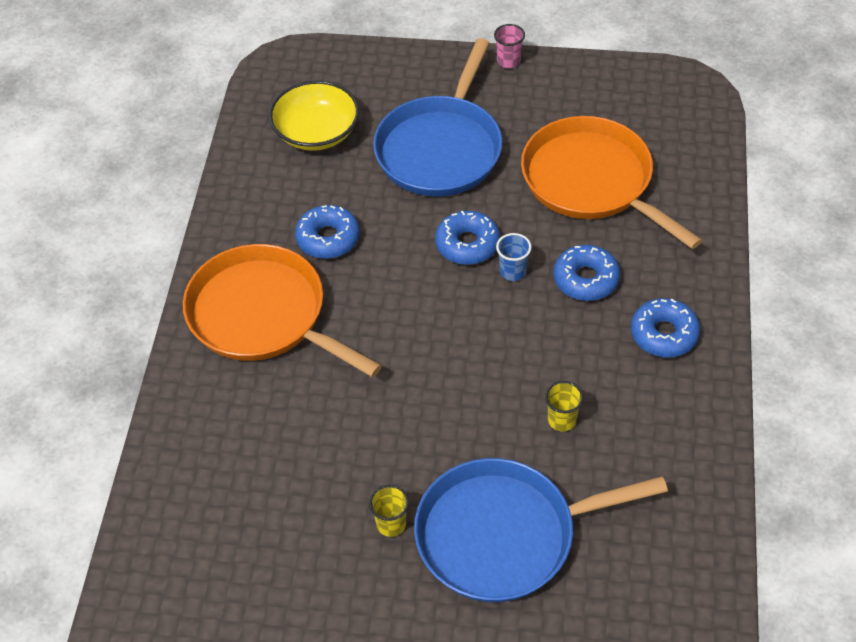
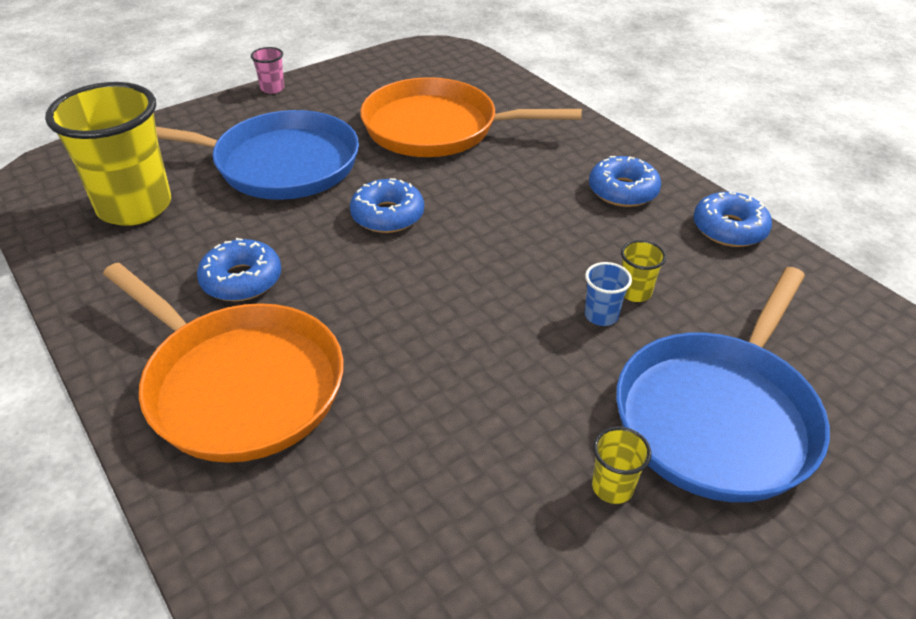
camera: 45 degrees left, 10 degrees down
orange pan [183,244,382,377] -> orange pan turned 135 degrees counterclockwise [103,262,344,463]
yellow bowl [269,80,359,151] -> yellow cup [45,82,171,226]
blue pan [373,38,503,197] -> blue pan turned 60 degrees counterclockwise [156,110,359,200]
blue cup [496,233,532,281] -> blue cup moved to [585,262,632,326]
blue donut [553,245,620,301] -> blue donut moved to [693,192,772,247]

